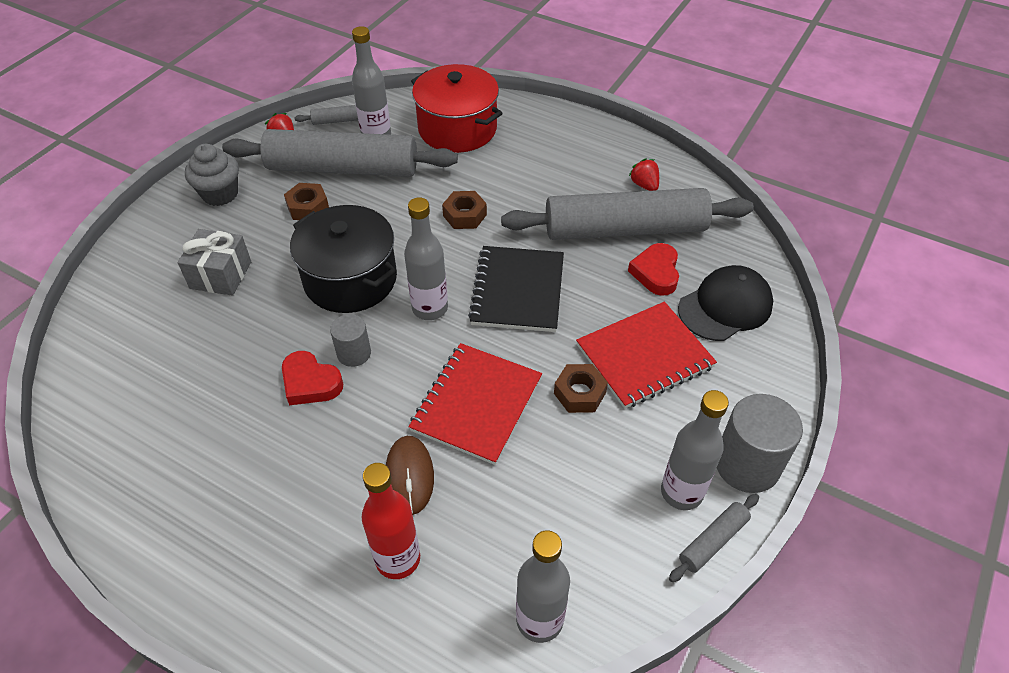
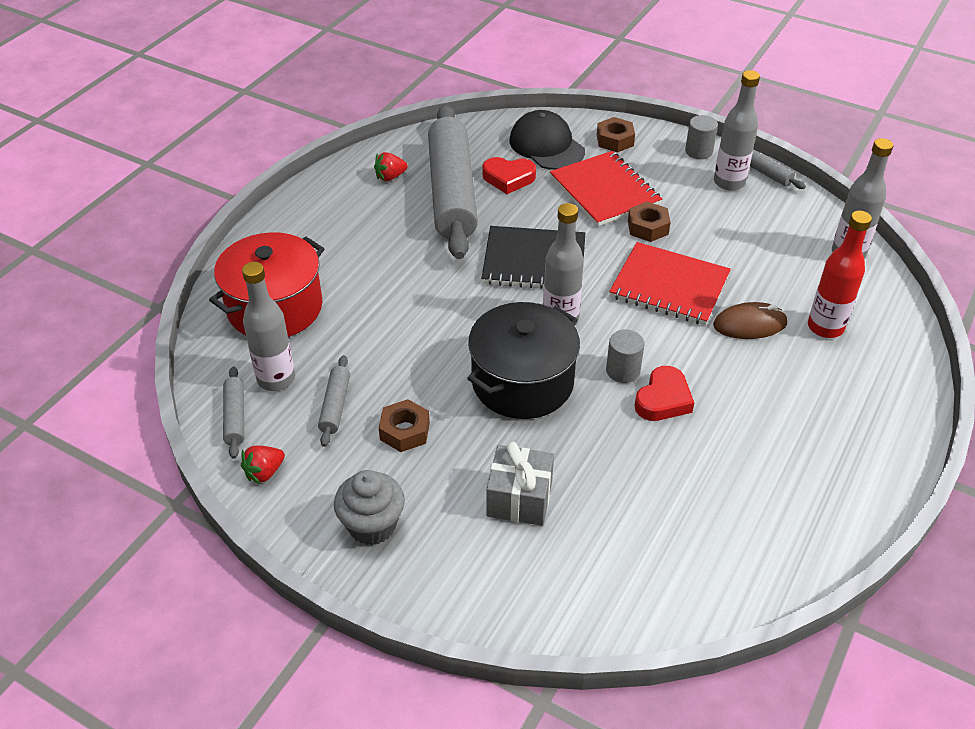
camera: 90 degrees left, 5 degrees down
grey rolling pin [222,129,458,177] -> grey rolling pin [318,355,350,447], size x0.40
brown nut [442,191,487,229] -> brown nut moved to [597,117,635,153]
grey cylinder [717,394,803,493] -> grey cylinder [685,115,718,159], size x0.58

